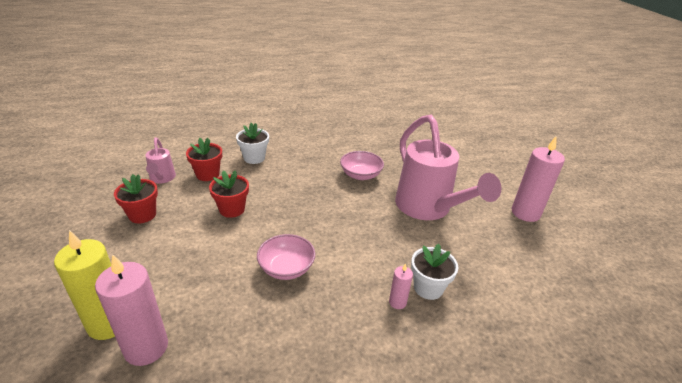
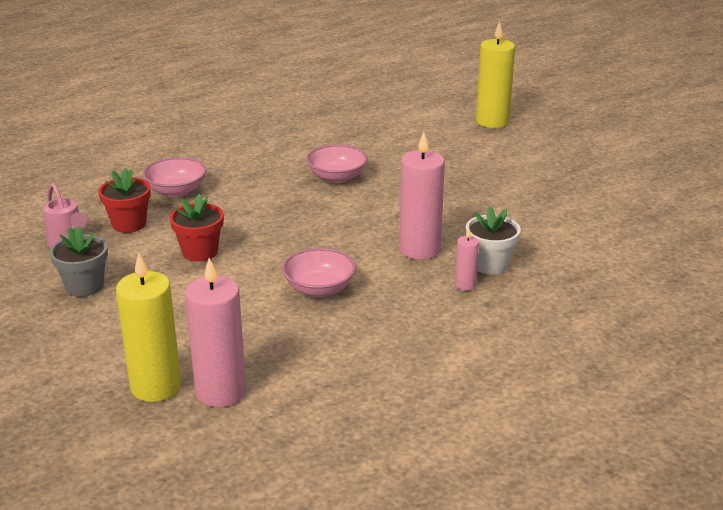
camera: 20 degrees left, 5 degrees down
red flower pot [114,174,158,223] -> grey flower pot [50,226,108,297]
white flower pot [236,123,269,164] -> pink bowl [143,157,207,197]
pink watering can [395,115,502,220] -> none
pink candle [512,137,565,222] -> pink candle moved to [399,132,445,260]
none -> yellow candle [476,21,515,128]

